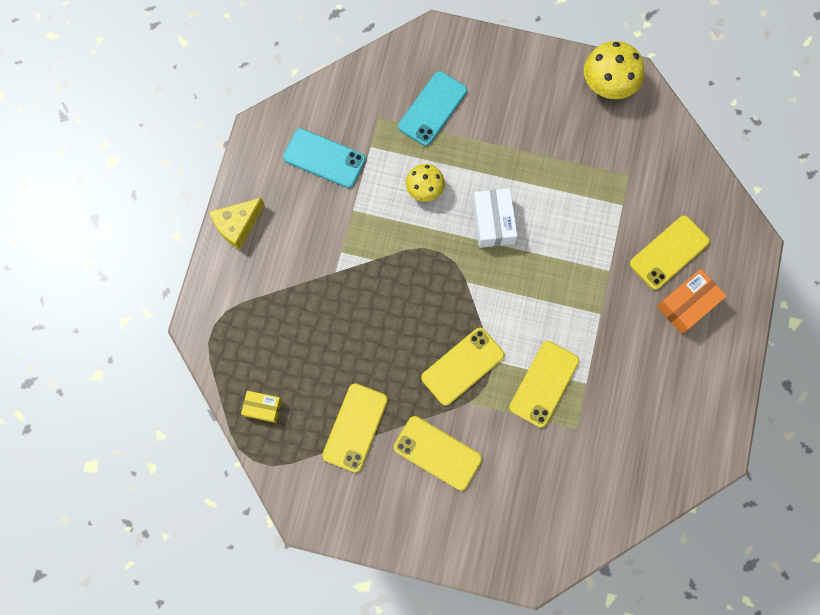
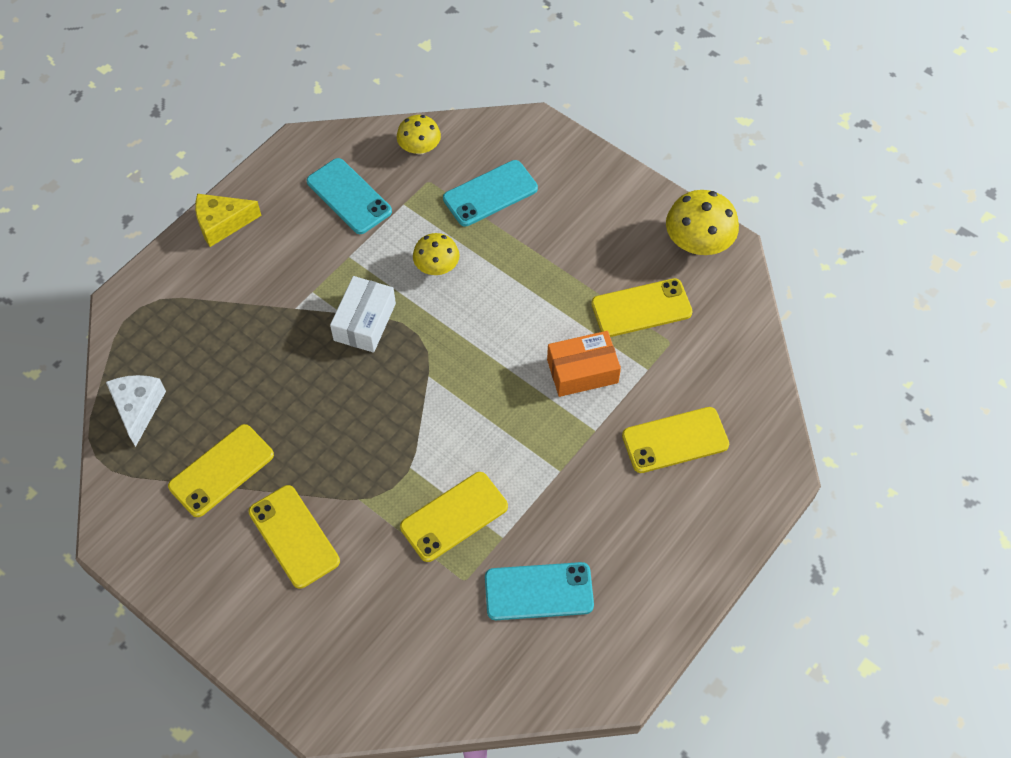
camera: 25 degrees right, 15 degrees down
yellow box [241,391,282,423] -> white cheese [106,375,166,447]
yellow phone [421,328,504,406] -> yellow phone moved to [591,278,693,337]
white box [473,188,517,248] -> white box moved to [330,276,396,353]
orange box [657,269,727,334] -> orange box moved to [547,331,621,397]
none -> yellow mushroom [397,115,441,155]
none -> turquoise phone [485,562,594,620]

